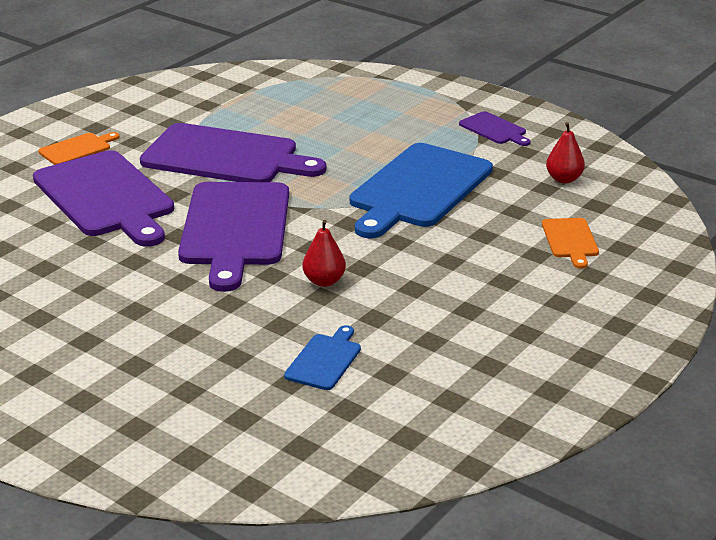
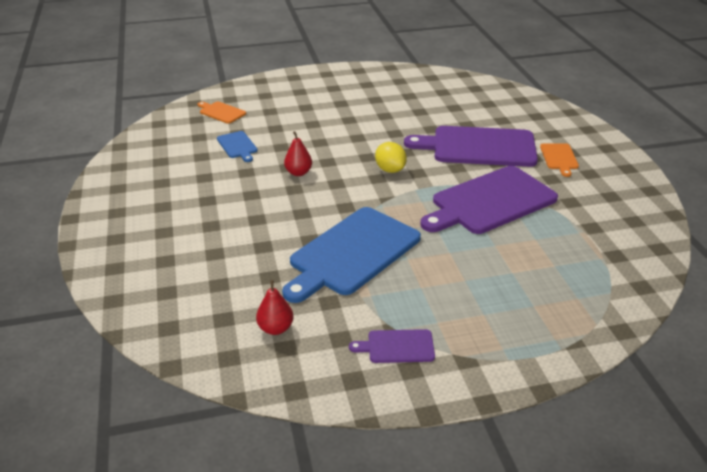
camera: 130 degrees right, 5 degrees up
purple cutting board [178,182,289,292] -> yellow lemon [375,142,407,173]
blue cutting board [350,143,493,238] -> blue cutting board turned 120 degrees counterclockwise [282,207,421,303]
orange cutting board [542,218,599,269] -> orange cutting board moved to [198,102,246,124]

